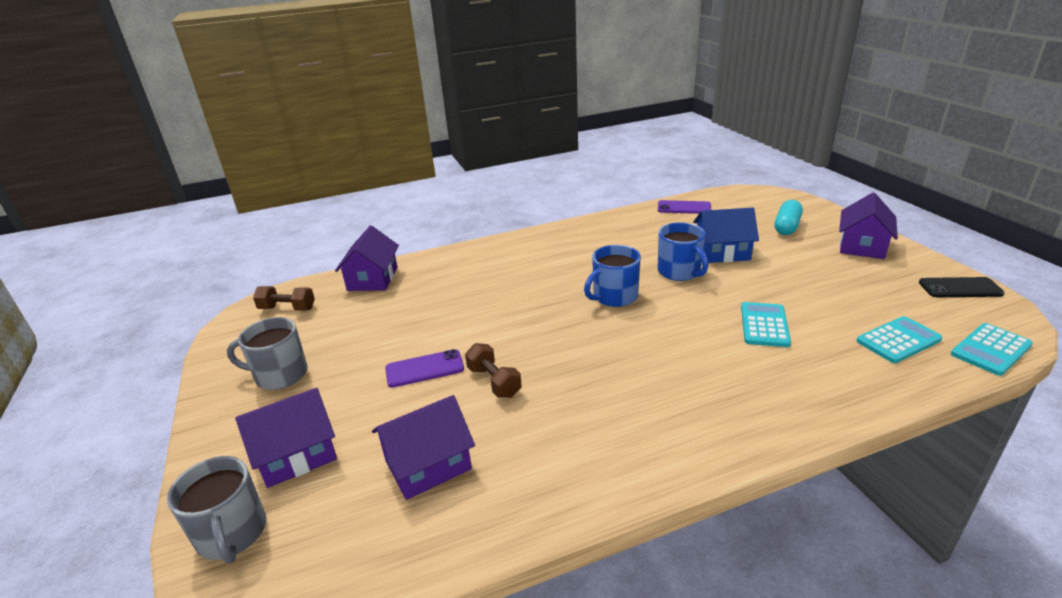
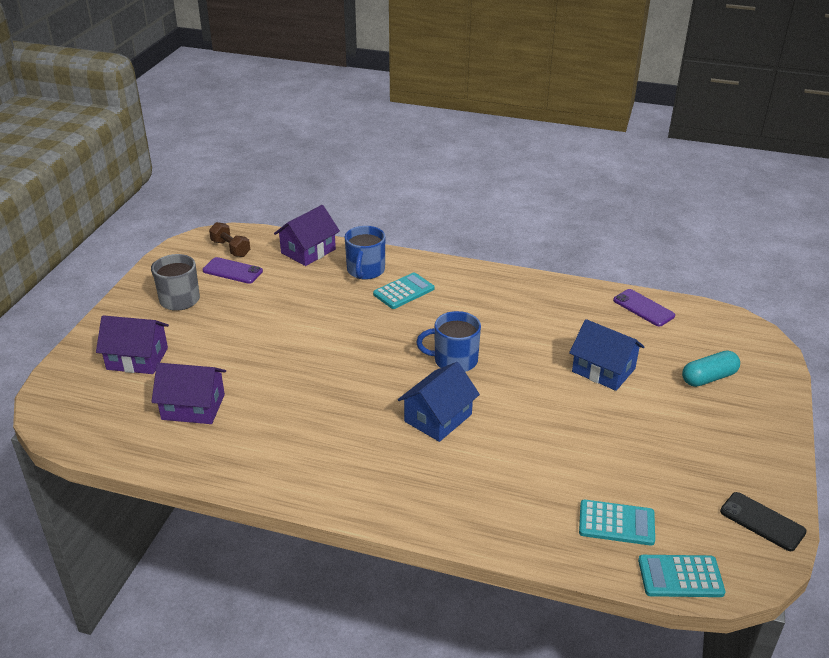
camera: 35 degrees right, 5 degrees up
grey mug [167,456,266,563] -> none
purple phone [385,349,464,388] -> purple phone moved to [203,257,263,284]
brown dumbbell [465,343,522,398] -> none
blue mug [658,222,708,281] -> blue mug moved to [345,226,385,280]
turquoise calculator [741,302,791,347] -> turquoise calculator moved to [373,272,435,309]
purple house [839,193,898,259] -> none
none -> blue house [398,362,480,442]

